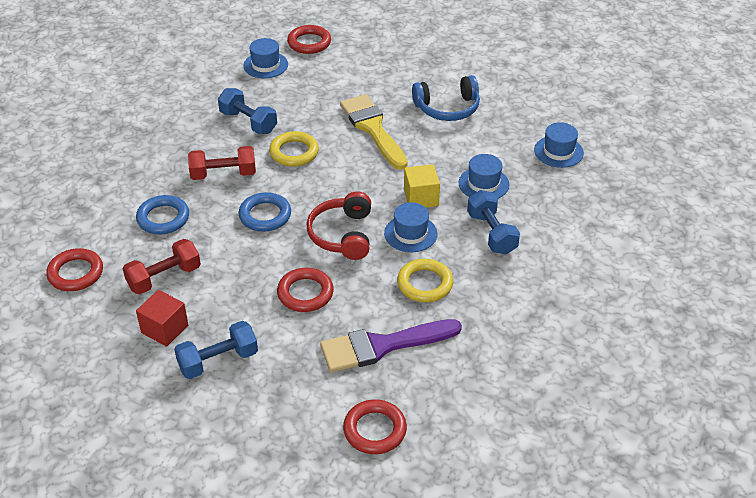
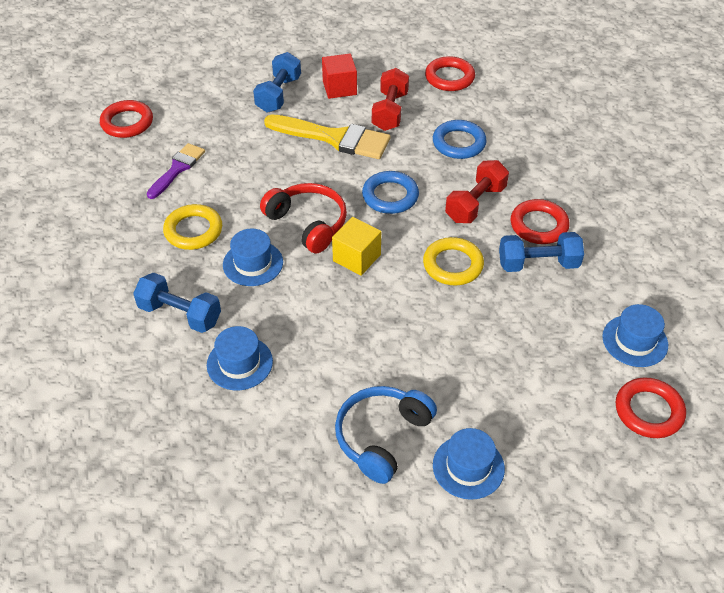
camera: 135 degrees right, 5 degrees up
red ring [277,268,334,312] -> red ring moved to [511,199,570,244]
purple brush [320,319,462,372] -> purple brush [147,143,205,199], size x0.61
yellow brush [340,94,408,170] -> yellow brush moved to [264,114,390,159]
yellow cube [404,164,440,208] -> yellow cube moved to [332,217,381,276]
blue hat [534,122,584,168] -> blue hat moved to [433,428,505,500]

